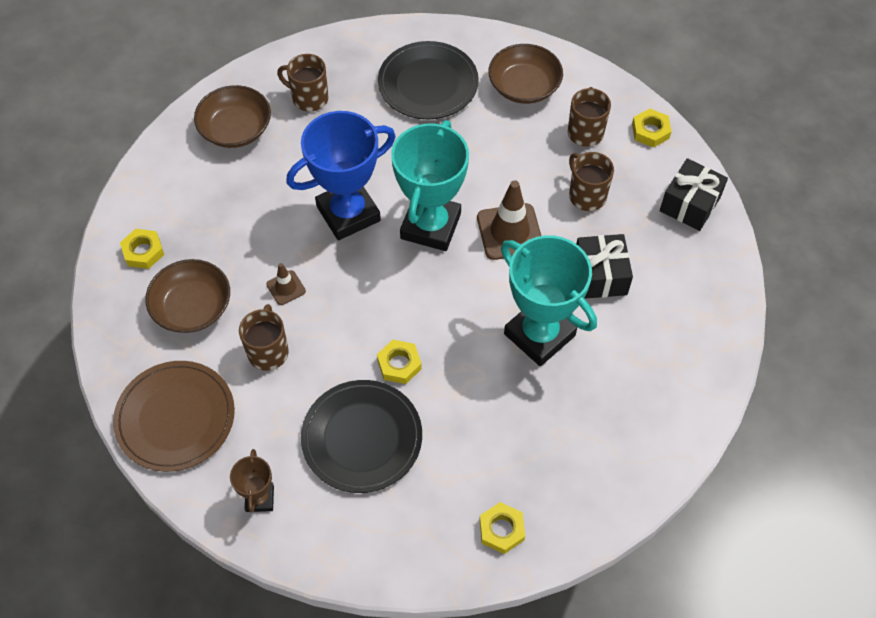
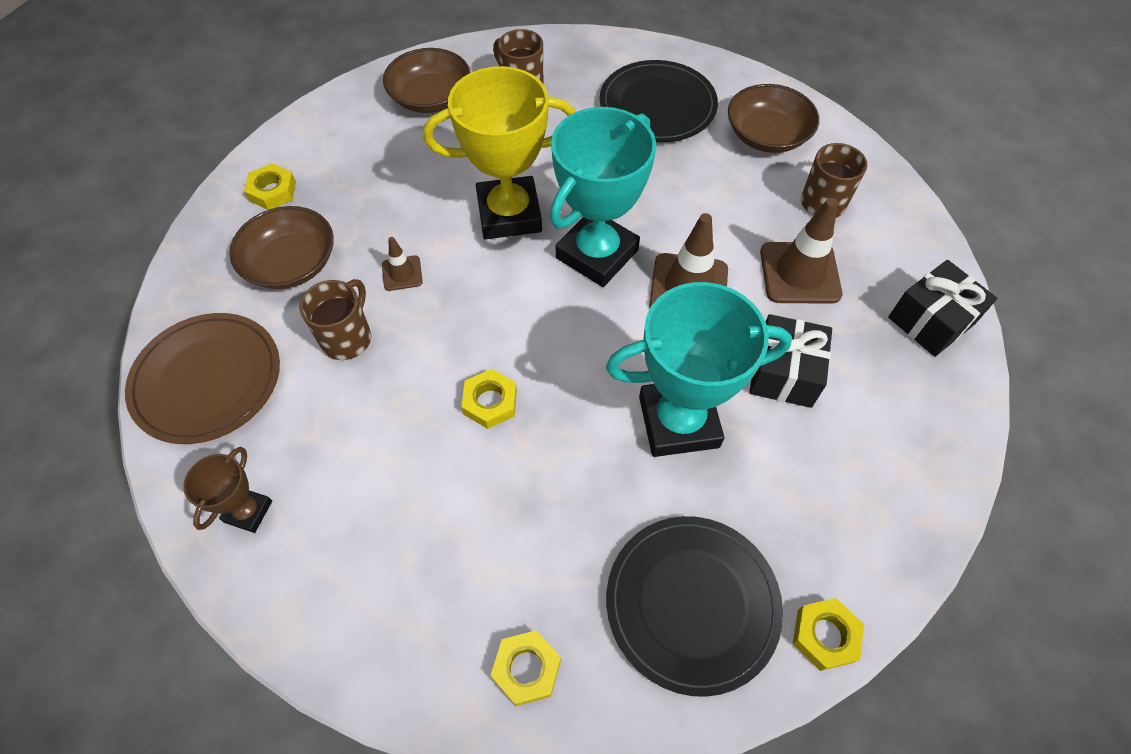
camera: 20 degrees right, 0 degrees up
blue trophy [286,111,396,240] -> yellow trophy [423,66,576,239]
black plate [301,380,422,493] -> black plate moved to [606,516,783,697]
turquoise trophy [501,235,597,366] -> turquoise trophy turned 75 degrees counterclockwise [606,282,792,457]
brown mug [569,152,614,211] -> brown traffic cone [760,198,842,304]
yellow nut [632,109,671,148] -> yellow nut moved to [793,598,864,671]

